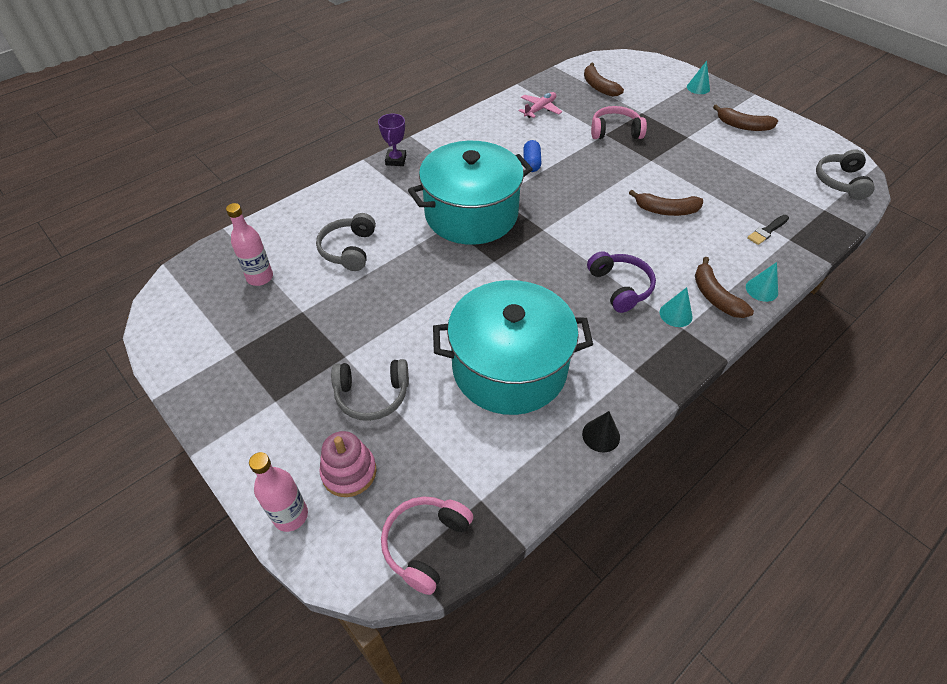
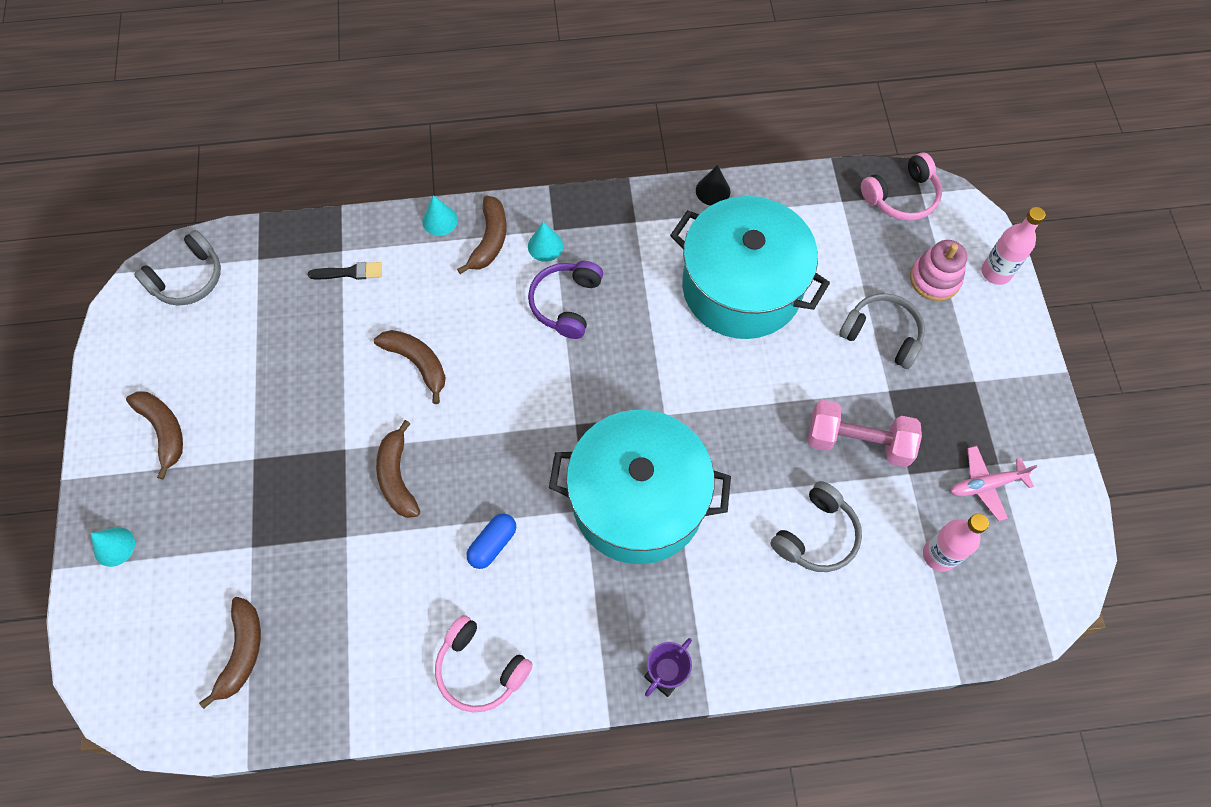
camera: 145 degrees left, 15 degrees up
pink plane [518,92,562,118] -> pink plane moved to [951,446,1037,521]
pink headphones [591,106,647,139] -> pink headphones moved to [435,615,533,712]
none -> brown banana [376,420,420,518]
none -> pink dumbbell [808,399,922,467]

